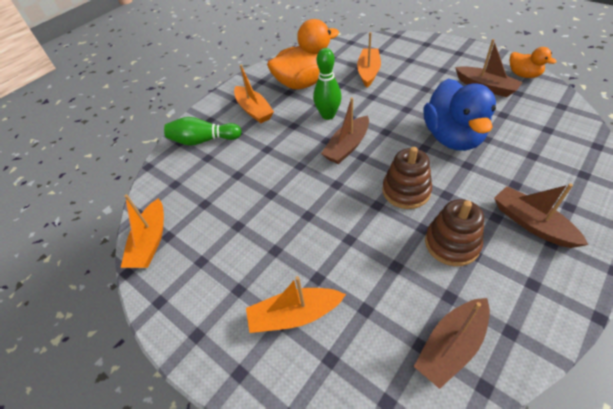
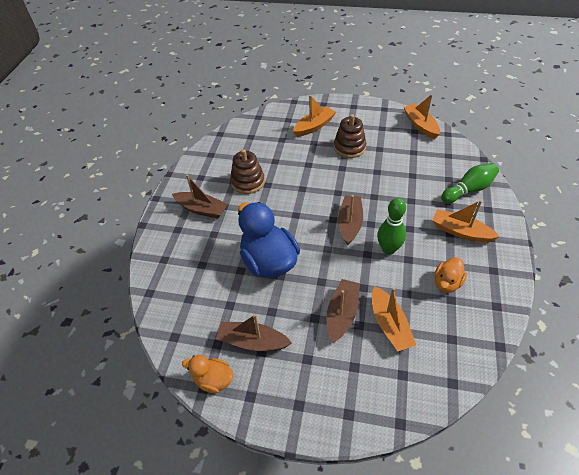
camera: 150 degrees right, 0 degrees up
orange duck [267,19,339,89] -> orange duck [434,257,467,293], size x0.51
brown stacking toy [382,147,432,209] -> brown stacking toy moved to [334,114,366,158]
brown boat [414,298,490,389] -> brown boat moved to [327,279,360,343]

